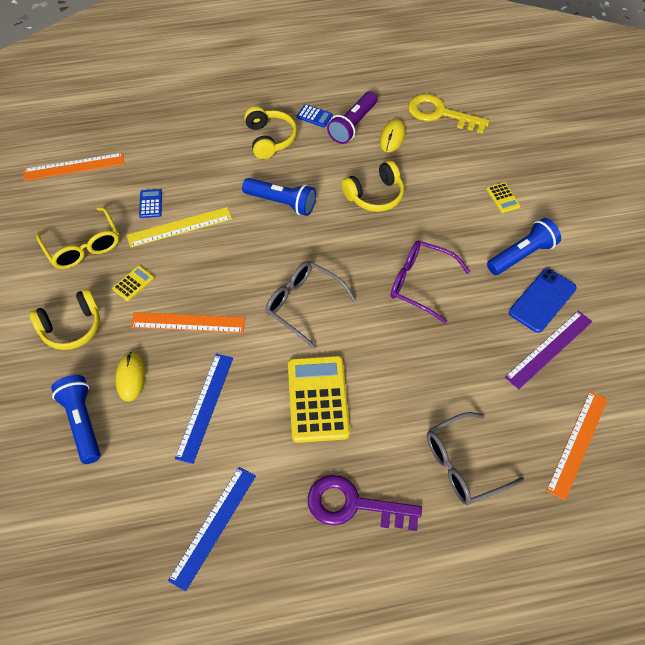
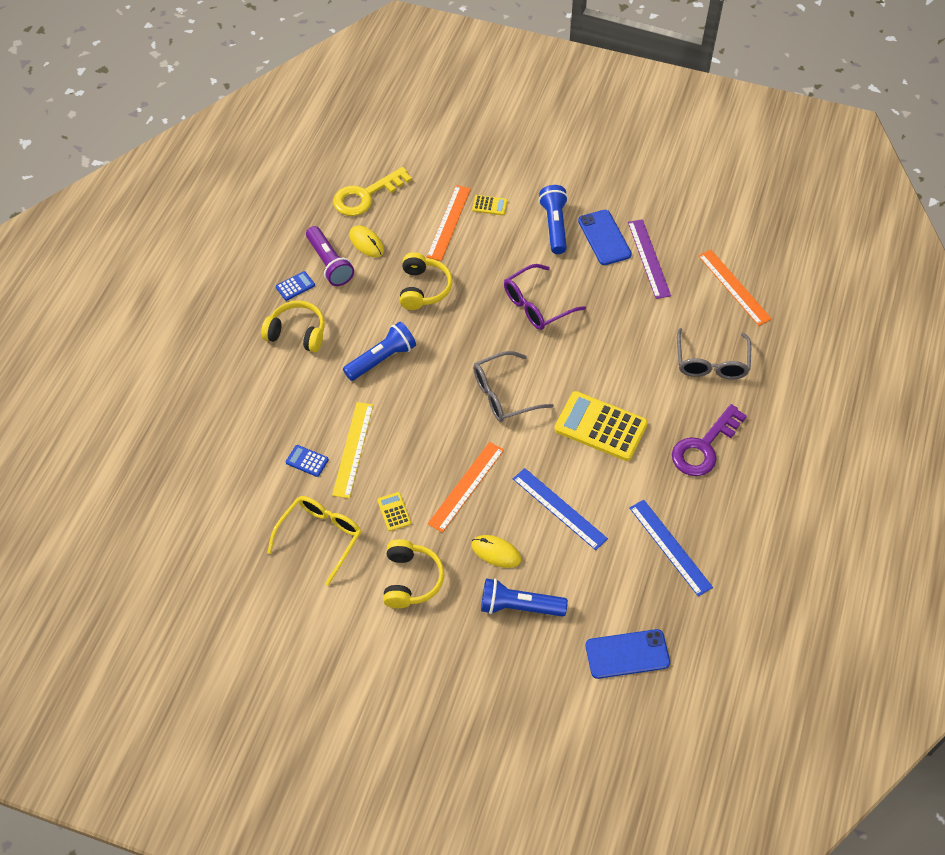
camera: 60 degrees left, 0 degrees up
orange ruler [23,153,124,181] -> orange ruler moved to [427,185,471,261]
yellow glasses [36,207,119,269] -> yellow glasses turned 60 degrees counterclockwise [267,496,361,586]
none -> blue phone [585,629,670,679]

